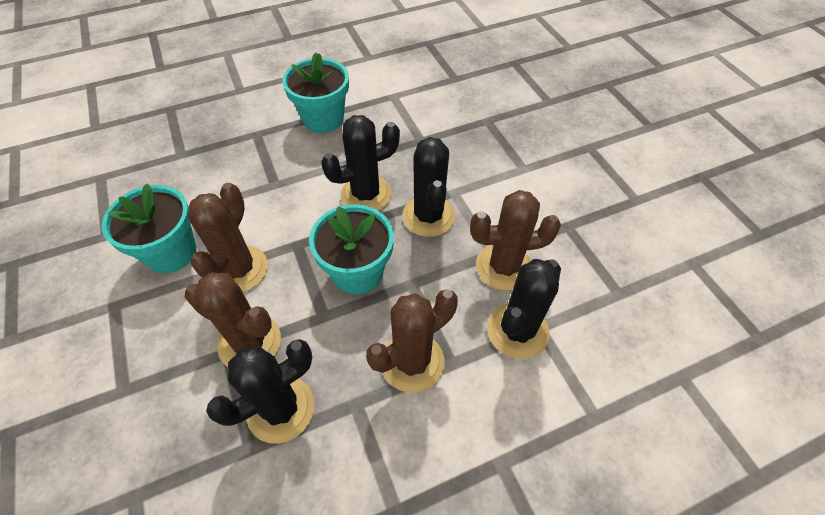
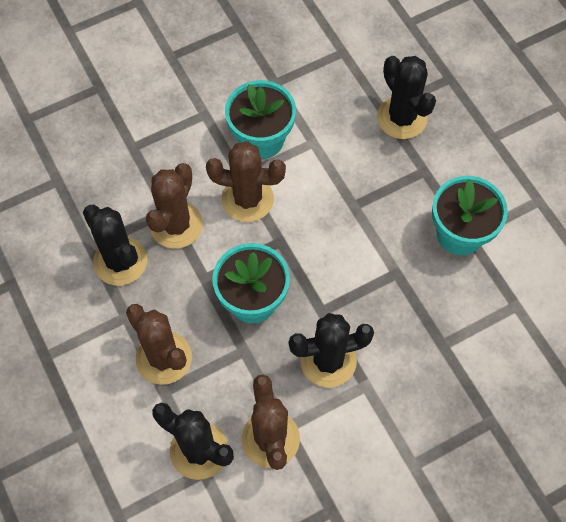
camera: 85 degrees right, 10 degrees up
black cactus [321,115,400,211] -> black cactus moved to [377,56,436,139]

